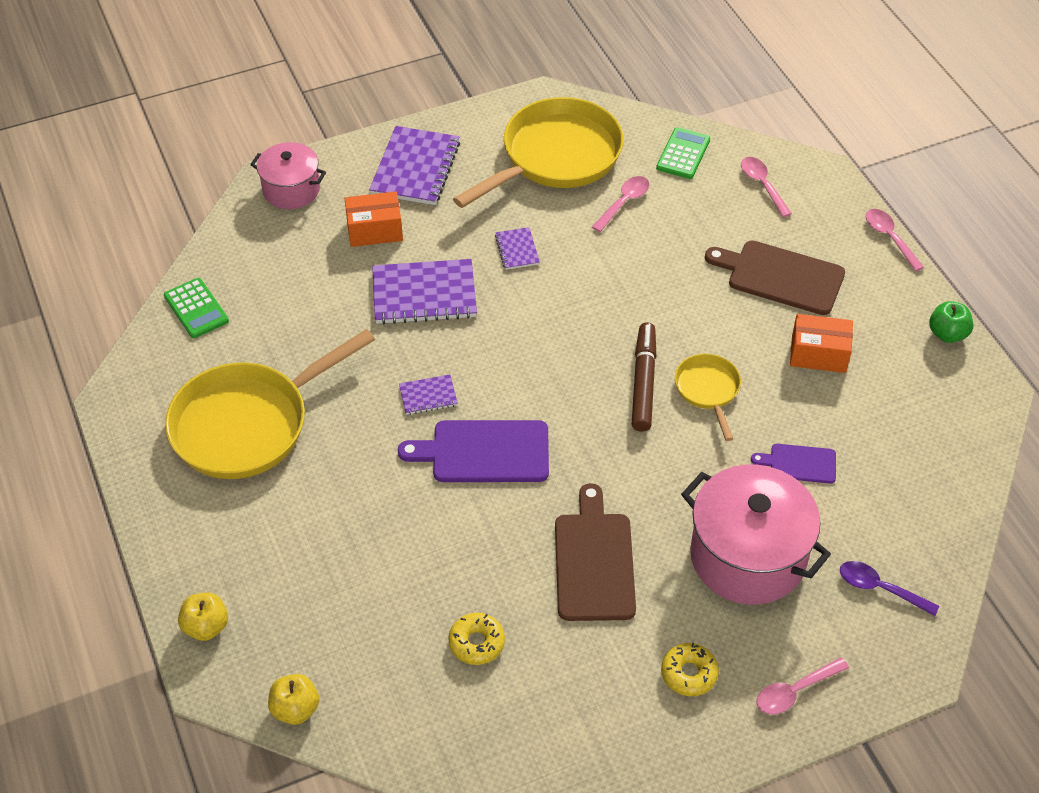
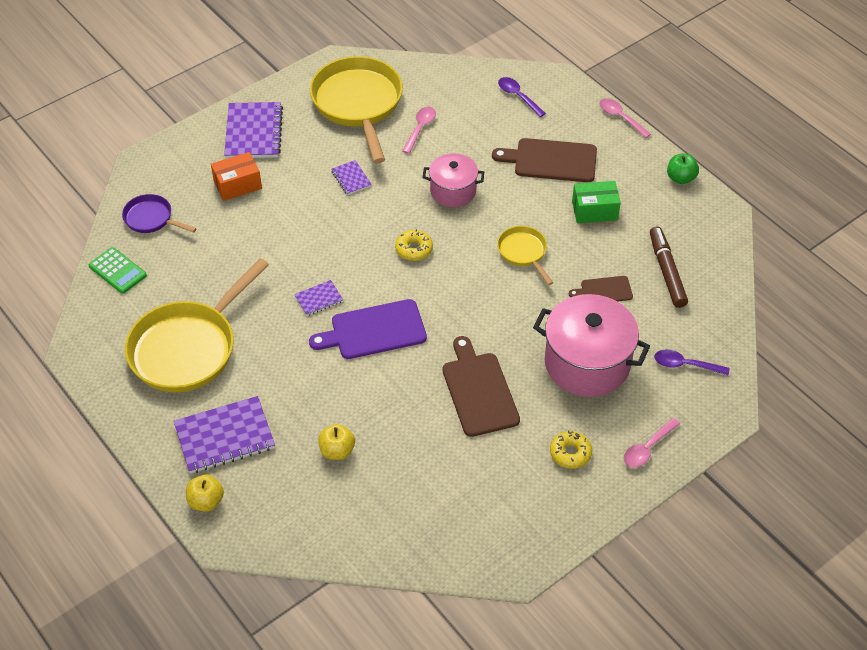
camera: 15 degrees left, 0 degrees up
pink pot [250,142,326,209] -> pink pot moved to [422,153,484,207]
yellow apple [268,674,319,725] -> yellow apple moved to [318,424,355,460]
purple notebook [372,259,477,324] -> purple notebook moved to [174,396,275,474]
yellow donut [448,613,505,665] -> yellow donut moved to [395,229,433,261]
yellow pan [453,97,624,208] -> yellow pan turned 45 degrees counterclockwise [310,56,403,164]
brown marker [632,322,656,432] -> brown marker moved to [650,227,688,308]
green calculator [656,127,710,179] -> none
pink spoon [741,157,792,217] -> purple spoon [498,77,546,117]
purple cutting board [751,444,836,484] -> brown cutting board [569,276,633,302]
orange box [790,314,853,373] -> green box [572,181,621,223]
none -> purple pan [122,194,197,233]

